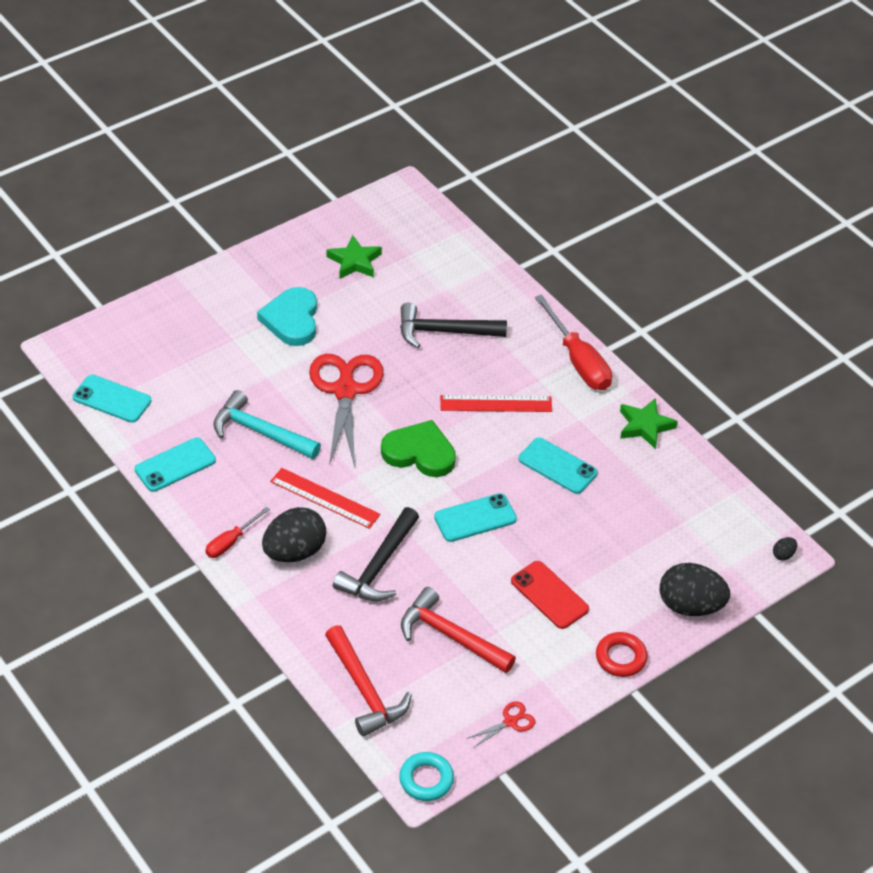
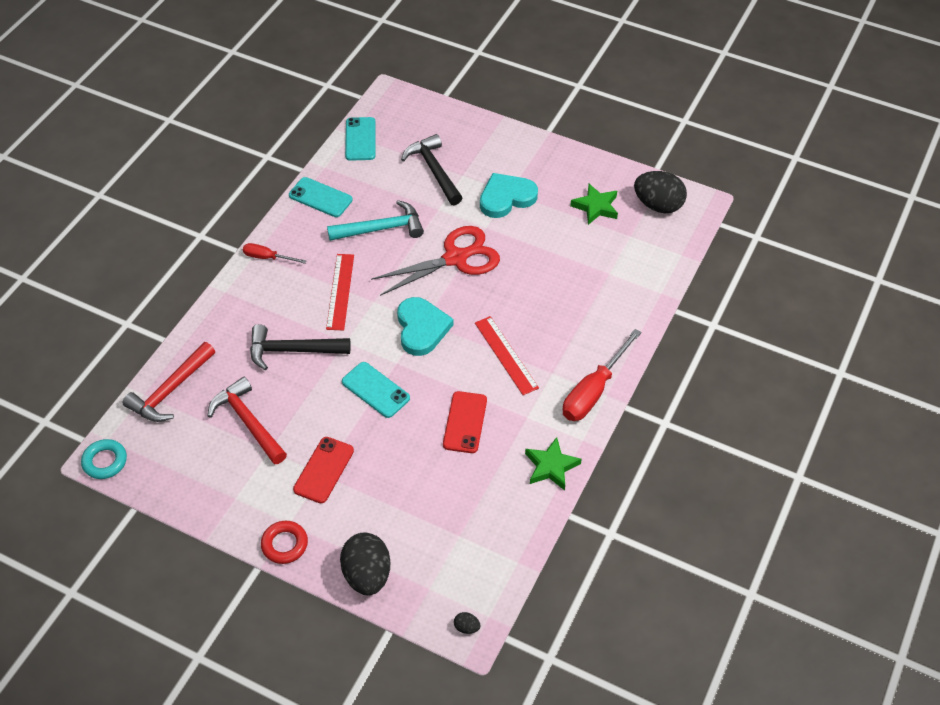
camera: 65 degrees right, 5 degrees up
turquoise hammer [213,390,321,459] -> turquoise hammer turned 75 degrees clockwise [327,200,424,241]
black egg [262,507,326,562] -> black egg moved to [634,171,687,213]
green heart [381,420,456,477] -> turquoise heart [397,297,454,356]
black hammer [400,303,507,348] -> black hammer moved to [401,134,462,205]
red hammer [401,587,516,673] -> red hammer turned 45 degrees counterclockwise [208,377,287,464]
red scissors [466,701,535,748] -> none
turquoise phone [519,437,598,494] -> red phone [443,391,487,453]

